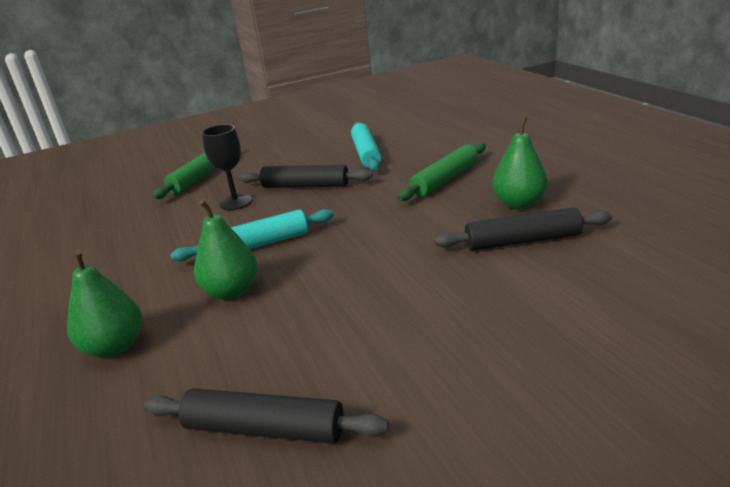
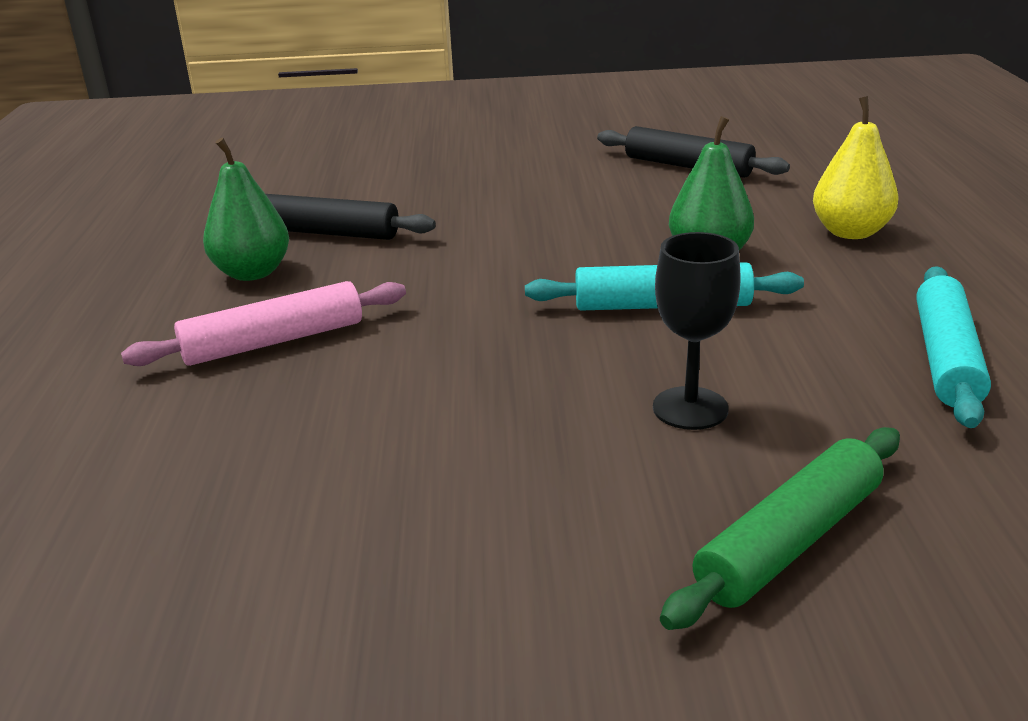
camera: 160 degrees left, 0 degrees up
green pear [67,249,142,358] -> yellow pear [813,96,899,239]
black rolling pin [238,165,373,188] -> none
turquoise rolling pin [351,122,381,171] -> turquoise rolling pin moved to [916,266,991,428]
green rolling pin [398,142,486,201] -> pink rolling pin [121,281,406,366]

